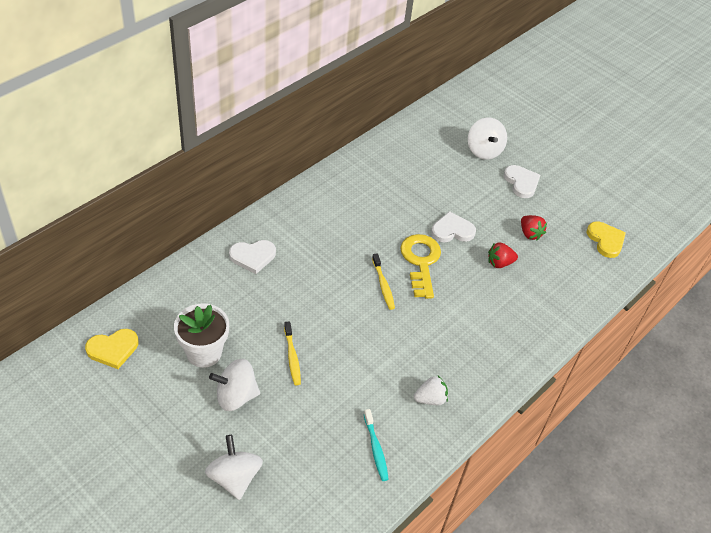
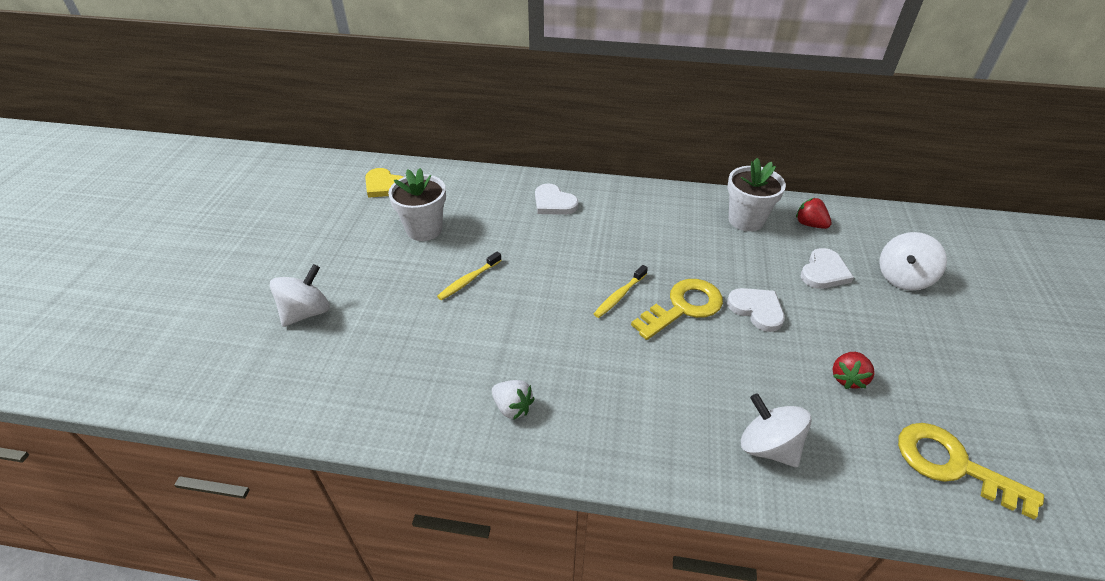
camera: 60 degrees right, 5 degrees down
white spinning top [209,359,260,411] -> white spinning top moved to [741,393,811,467]
turquoise toothbrush [364,409,389,481] -> none
red strawberry [488,242,518,268] -> red strawberry moved to [796,198,832,229]
white heart [503,165,540,198] -> white heart moved to [800,248,854,289]
yellow heart [586,221,626,258] -> yellow key [898,423,1044,519]
none -> white flower pot [727,158,786,232]

